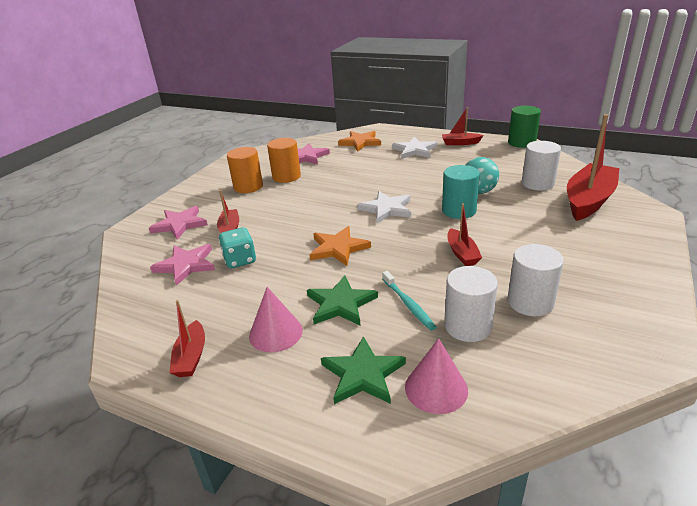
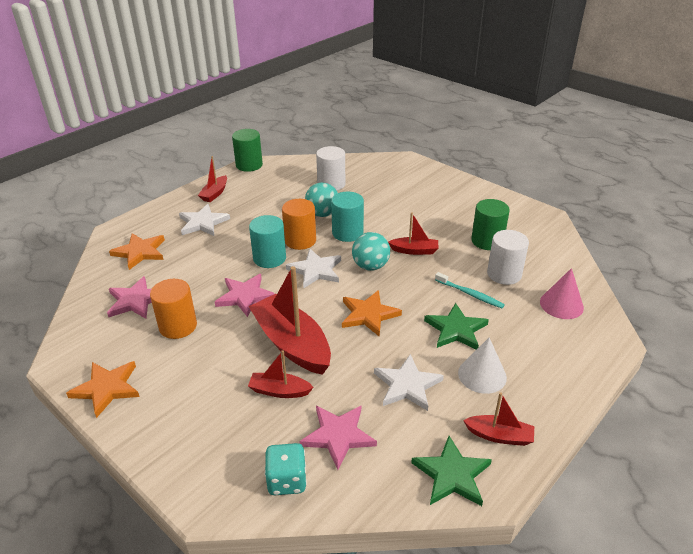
camera: 75 degrees left, 5 degrees up
pink star [149,206,208,239] -> pink star moved to [215,274,275,317]
turquoise dice [218,227,256,268] -> turquoise dice moved to [265,443,307,495]
orange cylinder [227,147,263,193] -> orange cylinder moved to [282,199,316,250]
pink cone [249,287,303,352] -> white cone [458,338,507,394]
green star [321,336,406,404] -> green star moved to [411,436,492,506]
turquoise toothbrush [382,271,437,331] -> turquoise toothbrush turned 45 degrees clockwise [435,272,505,308]
white cylinder [508,244,564,316] -> green cylinder [471,199,510,250]
red boat [567,114,619,221] -> red boat moved to [248,266,331,375]
none -> orange star [66,361,140,418]
none -> turquoise cylinder [249,215,286,268]
none -> turquoise ball [352,232,390,271]
none -> white star [374,354,444,411]

